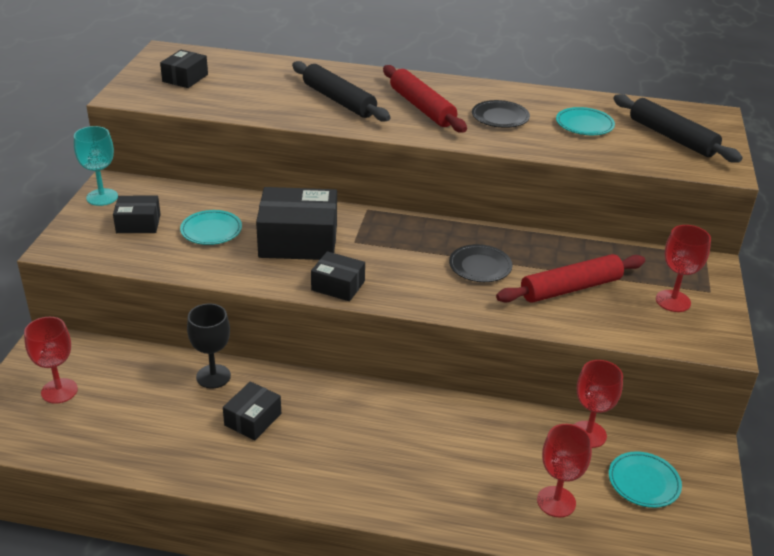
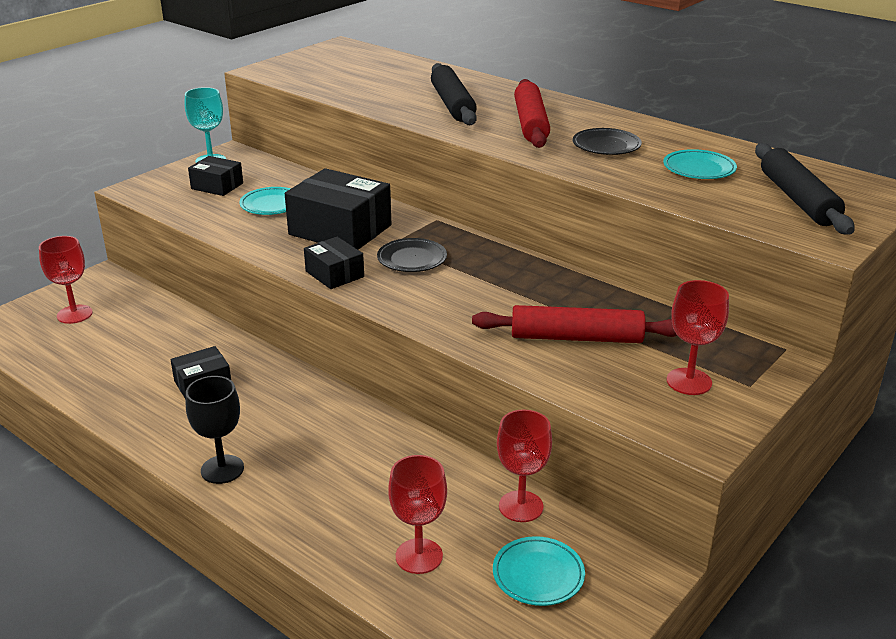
camera: 30 degrees right, 5 degrees down
black box [160,50,208,88] -> none
black goblet [187,304,231,389] -> black goblet moved to [186,376,244,484]
black plate [449,244,513,282] -> black plate moved to [377,238,447,272]

